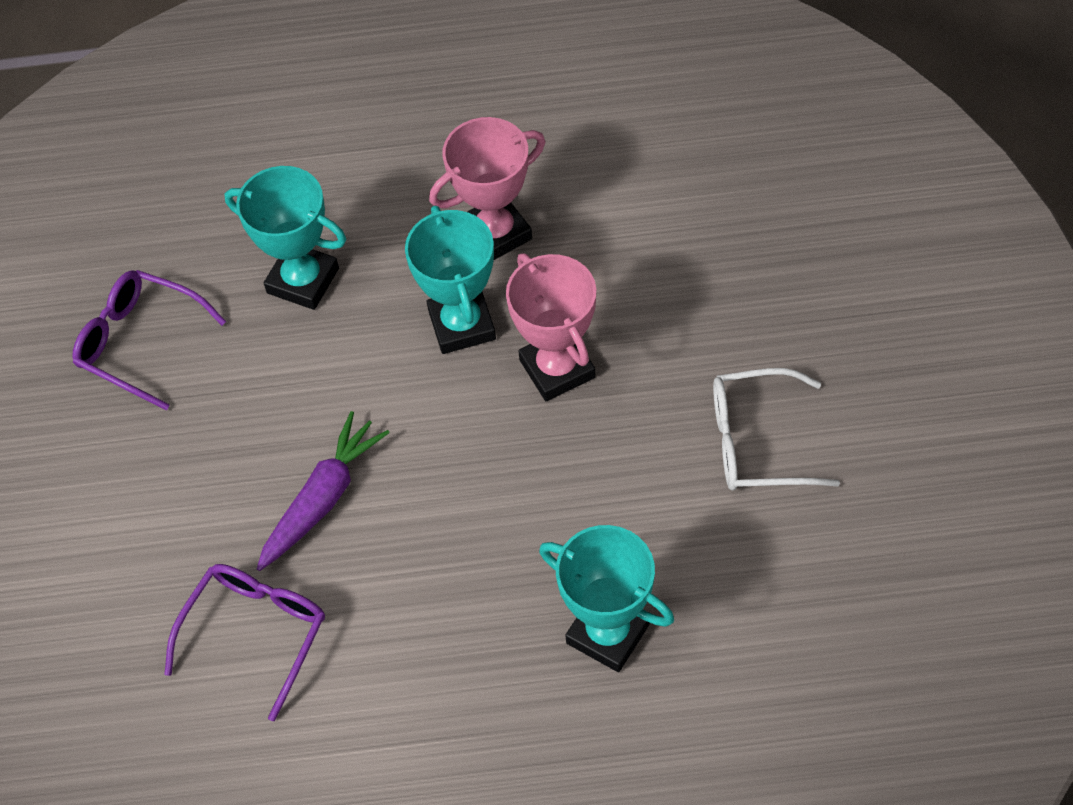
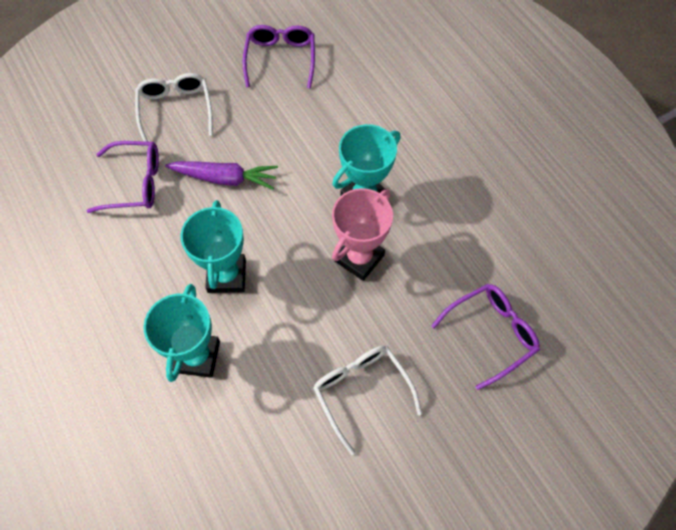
camera: 60 degrees right, 5 degrees up
turquoise trophy [224,166,346,310] -> turquoise trophy moved to [180,200,246,293]
pink trophy [429,117,545,260] -> none
none -> white glasses [135,73,213,142]
none -> purple glasses [431,284,540,390]

